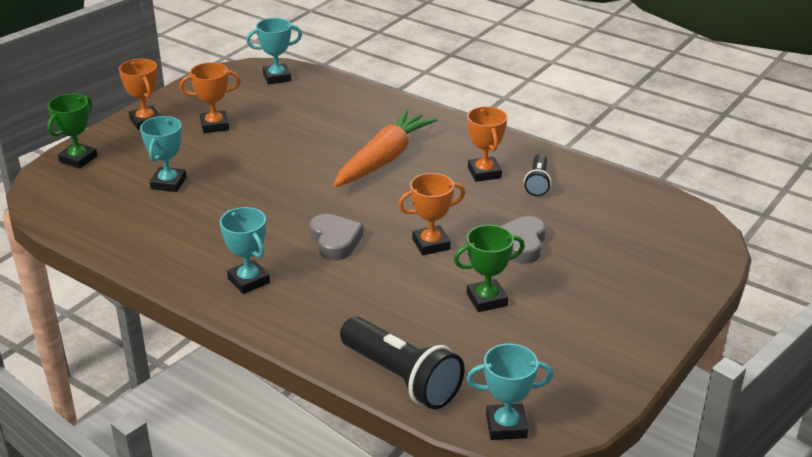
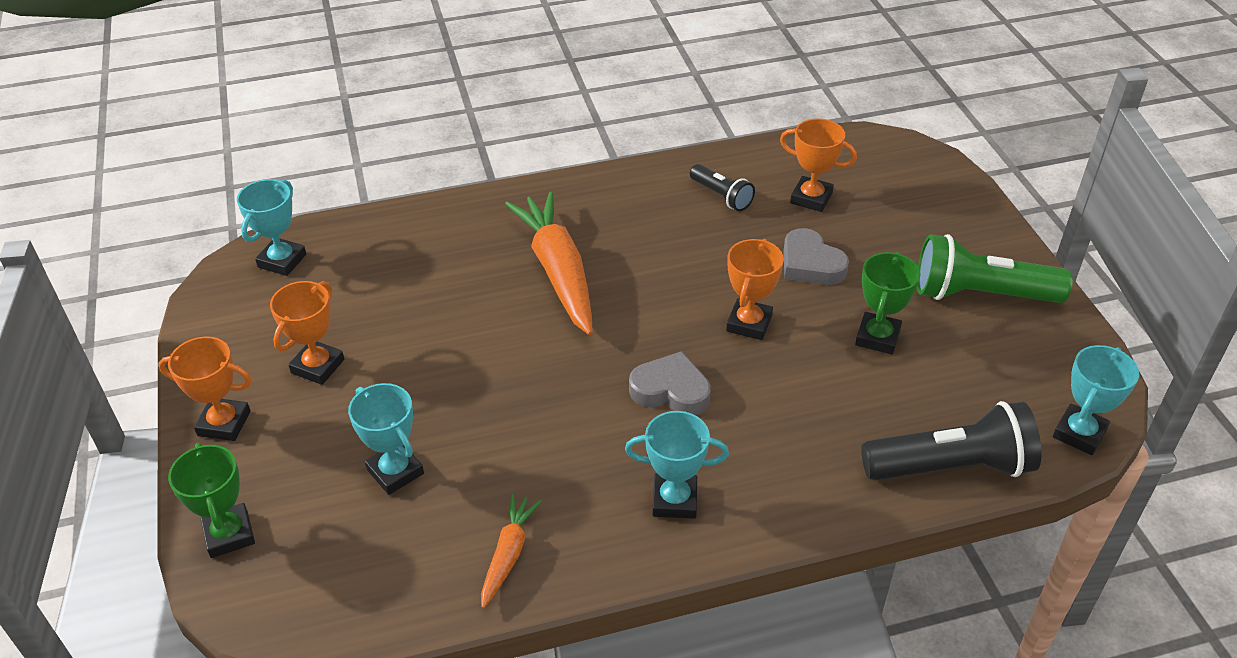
camera: 50 degrees left, 10 degrees up
orange trophy [467,106,507,182] -> orange trophy moved to [780,118,857,212]
none -> orange carrot [481,494,541,609]
none -> green flashlight [917,234,1073,303]

